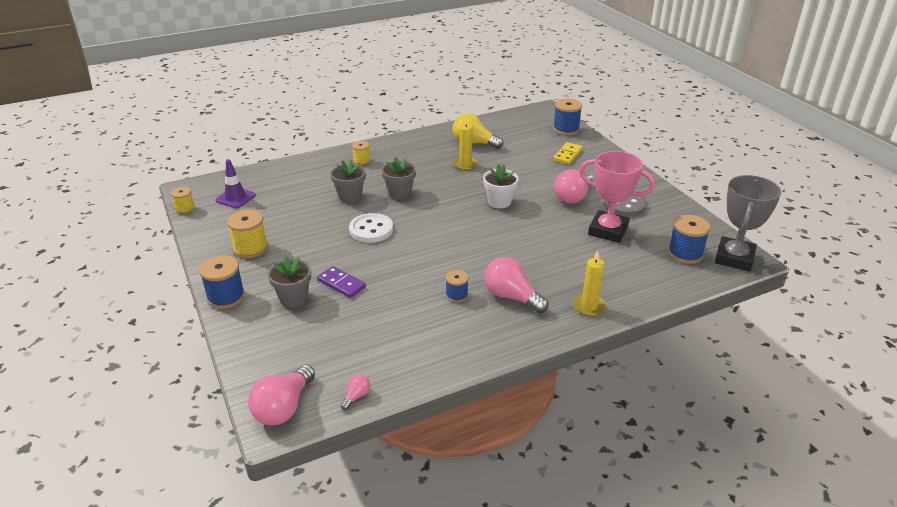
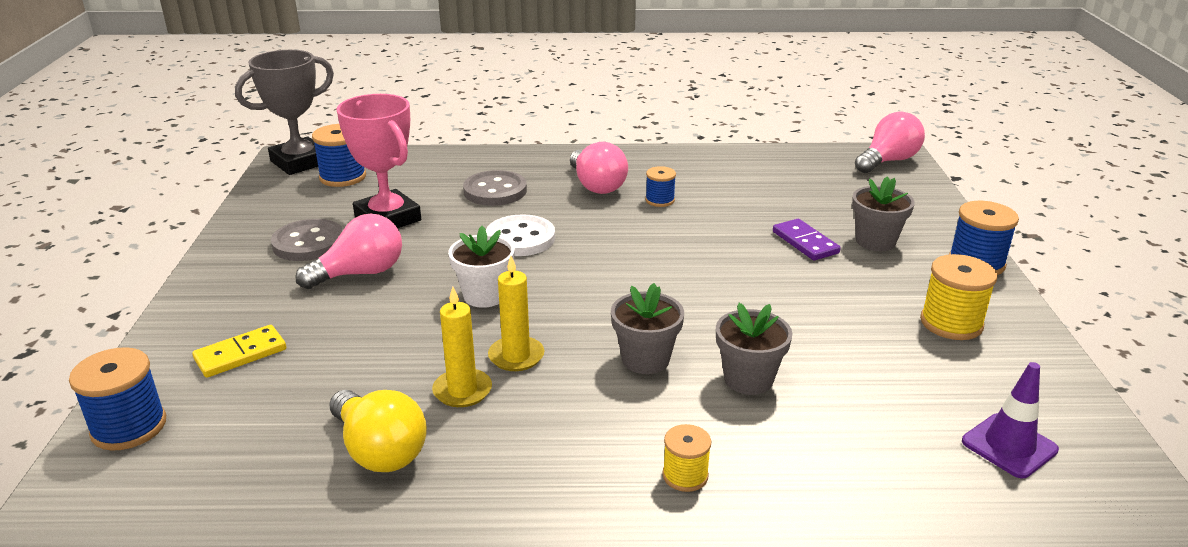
camera: 155 degrees left, 5 degrees down
yellow spool [171,187,195,214] -> none
pink light bulb [341,375,370,410] -> none
white button [349,213,393,243] -> white button moved to [486,214,555,256]
yellow candle [573,251,607,316] -> yellow candle moved to [488,256,544,371]
none -> grey button [463,170,527,206]

